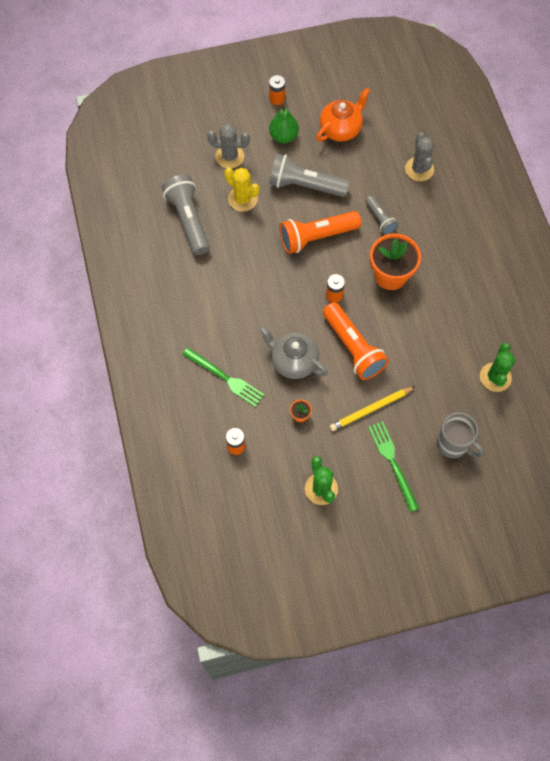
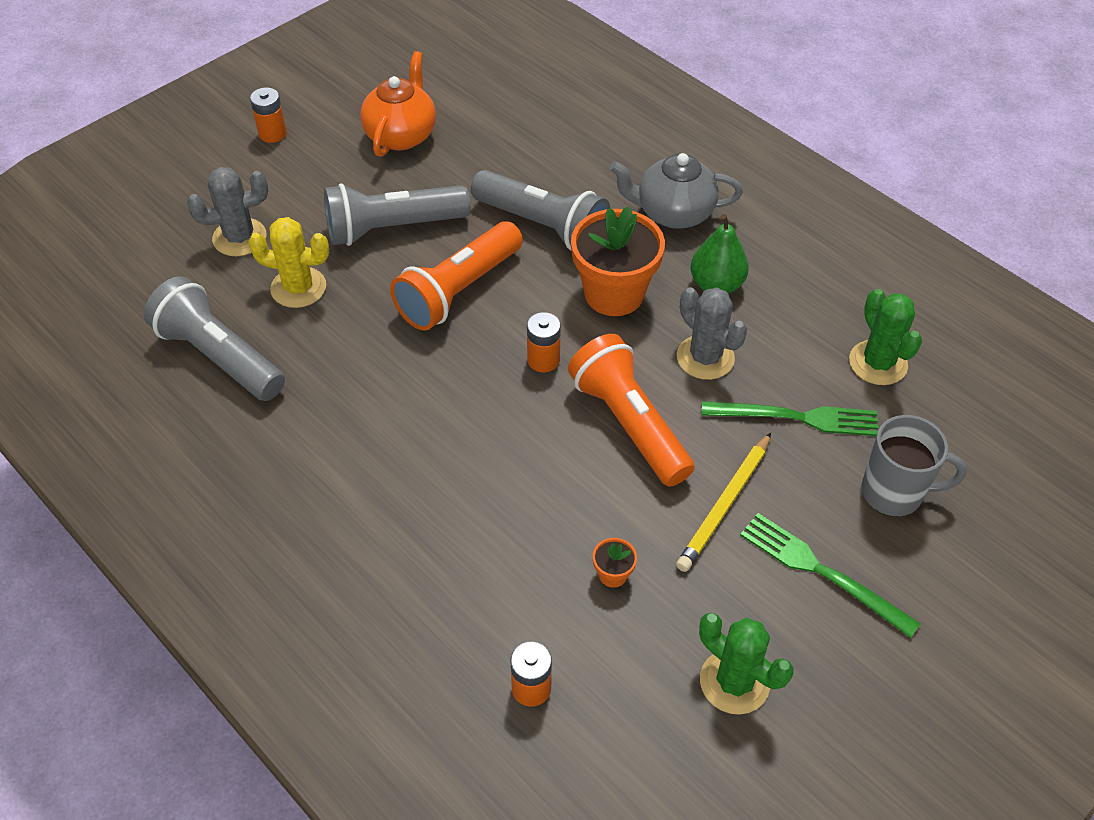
camera: 30 degrees left, 15 degrees down
green fork [182,348,264,407] -> green fork moved to [702,401,878,436]
grey teapot [259,325,328,379] -> grey teapot moved to [610,153,743,229]
green pear [269,103,299,143] -> green pear moved to [690,214,749,293]
orange flashlight [323,302,389,380] -> orange flashlight turned 150 degrees counterclockwise [568,334,695,487]
grey flashlight [365,196,398,235] -> grey flashlight [471,170,610,251], size x1.85
grey cactus [405,132,434,181] -> grey cactus moved to [677,287,747,380]

